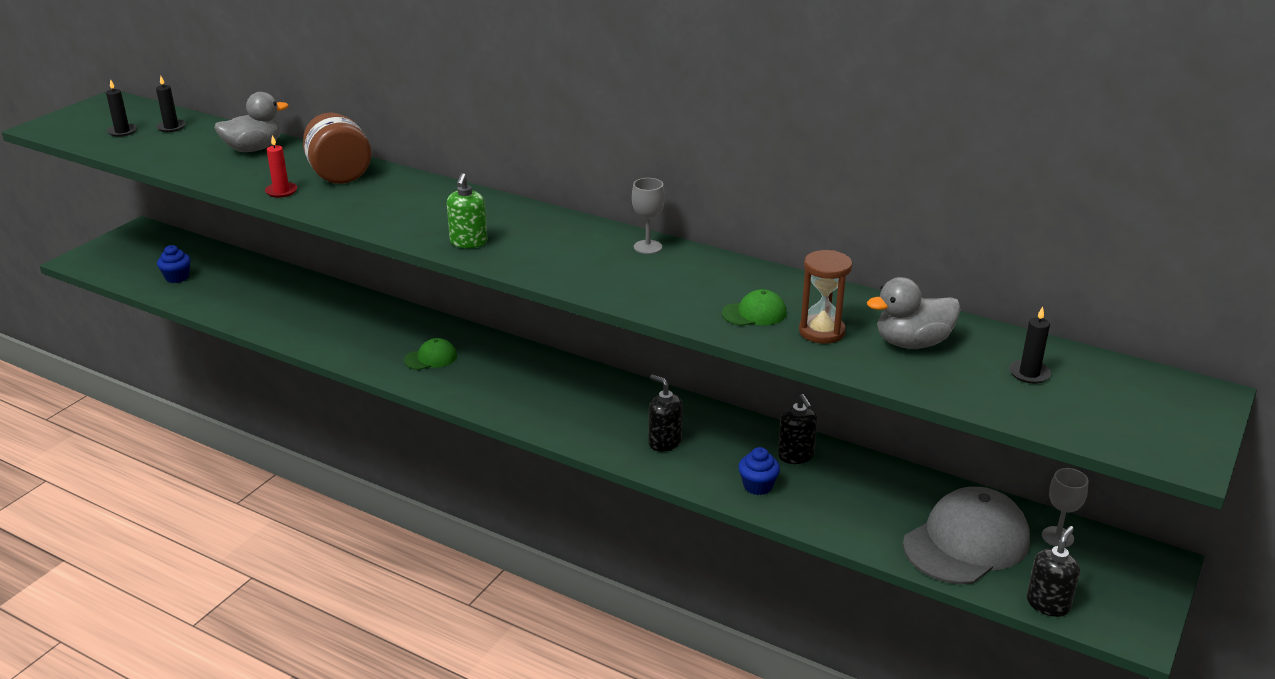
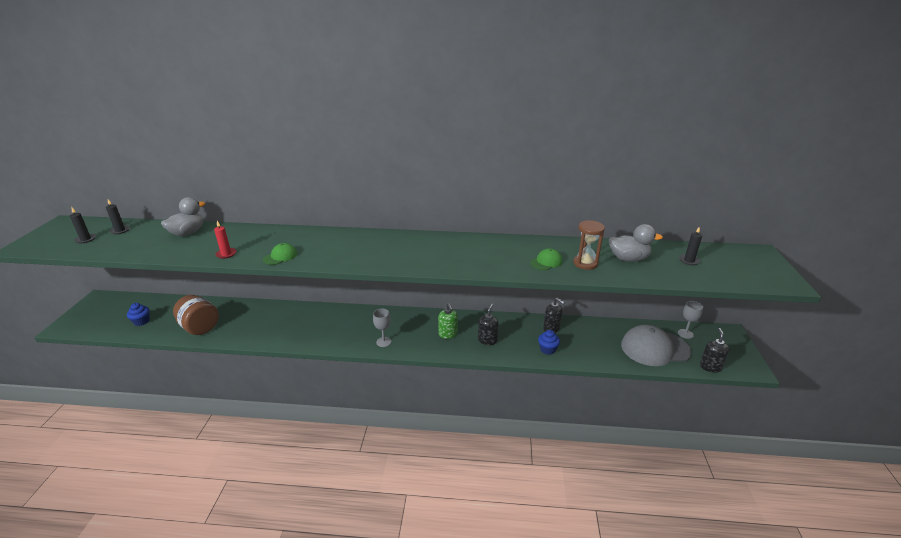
camera: 25 degrees left, 0 degrees up
brown jar [303,112,371,184] -> brown jar moved to [173,295,219,335]
green cap [404,338,457,370] -> green cap moved to [263,243,297,265]
green soap dispenser [447,173,487,248] -> green soap dispenser moved to [438,303,458,339]
grey goblet [632,178,665,254] -> grey goblet moved to [373,309,391,347]
black soap dispenser [648,374,683,452] -> black soap dispenser turned 90 degrees clockwise [478,303,499,345]
grey duck [867,277,961,349] -> grey duck turned 135 degrees counterclockwise [609,224,663,262]
grey cap [903,486,1030,584] -> grey cap turned 120 degrees counterclockwise [621,325,692,366]

